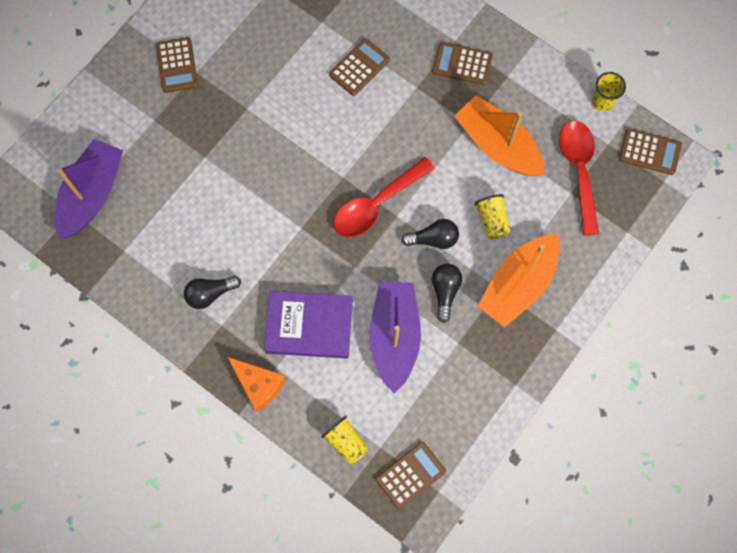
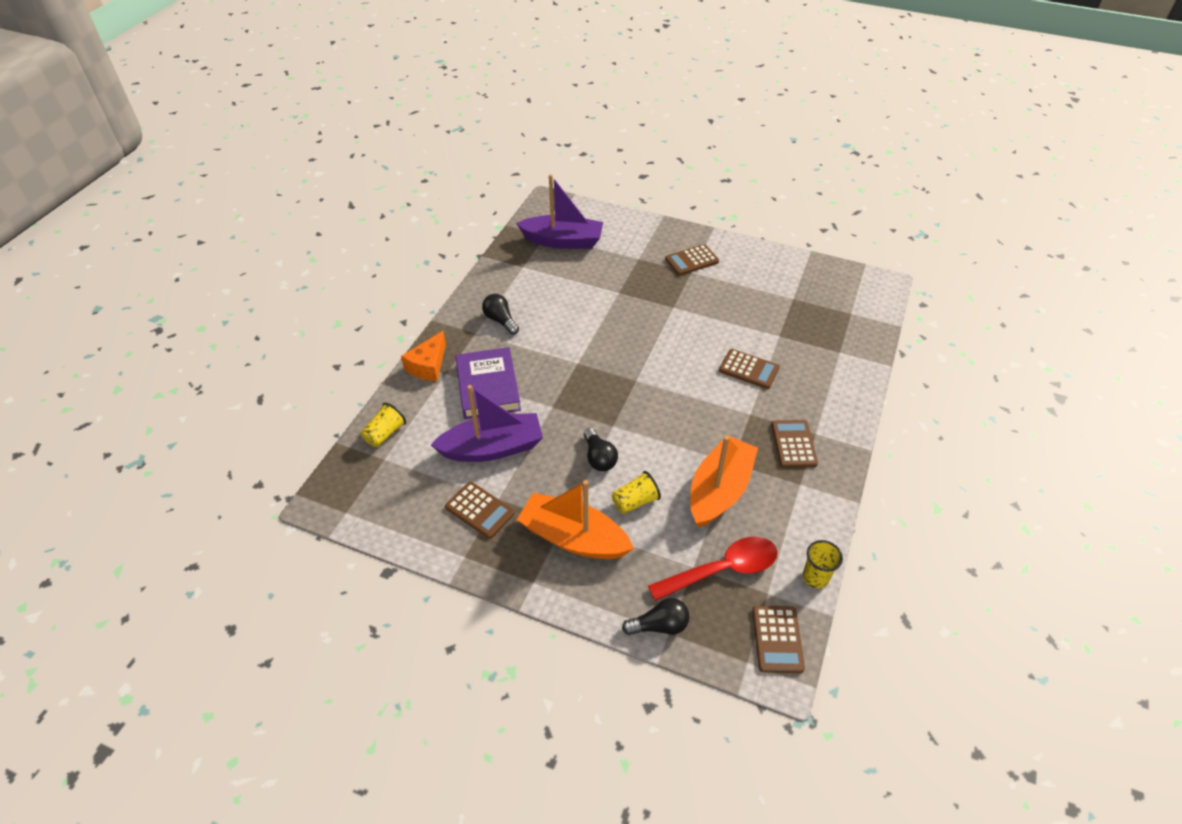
camera: 75 degrees right, 25 degrees down
red spoon [334,157,435,237] -> none
brown calculator [376,442,446,509] -> brown calculator moved to [445,482,515,539]
black light bulb [432,264,462,323] -> black light bulb moved to [622,598,690,635]

